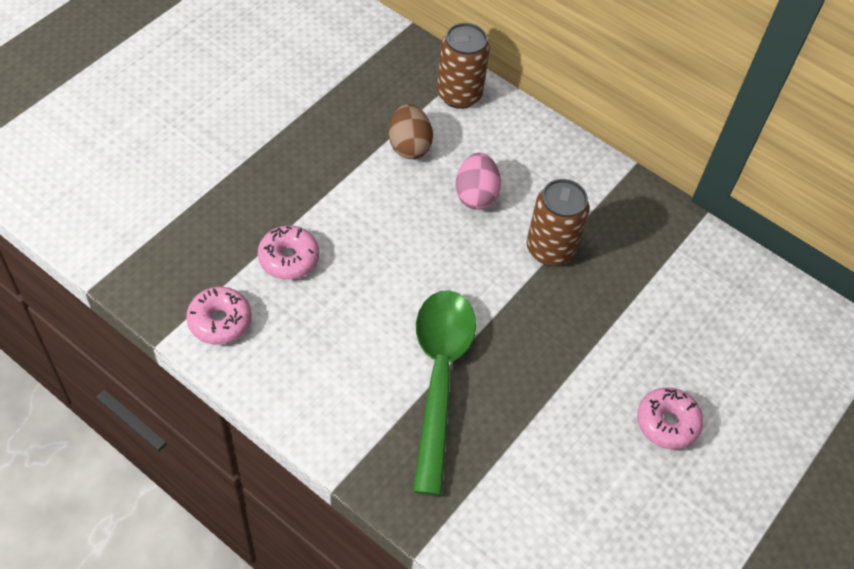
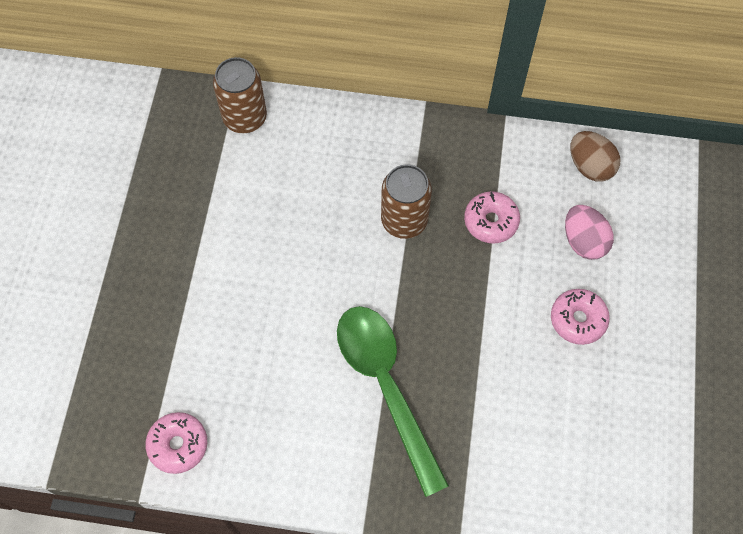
camera: 25 degrees left, 10 degrees up
pink donut [258,226,319,280] -> pink donut moved to [464,191,520,244]
brown egg [389,104,433,159] -> brown egg moved to [570,131,621,182]
pink egg [455,153,501,210] -> pink egg moved to [565,205,614,260]

